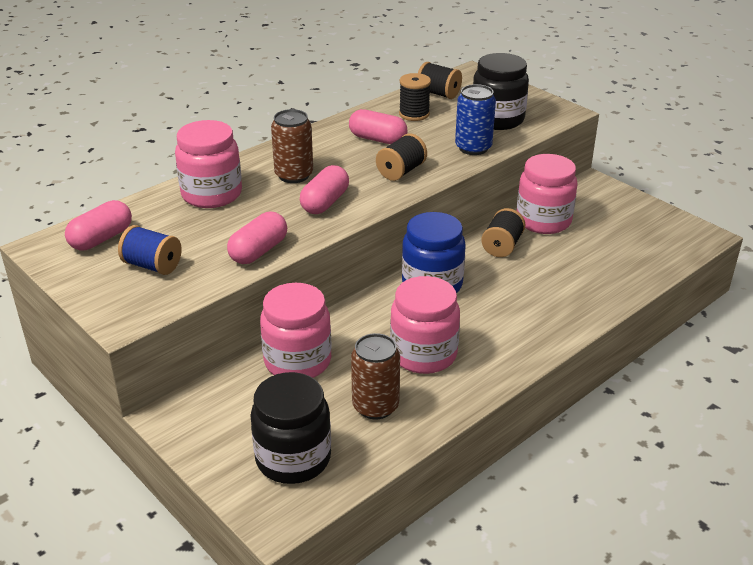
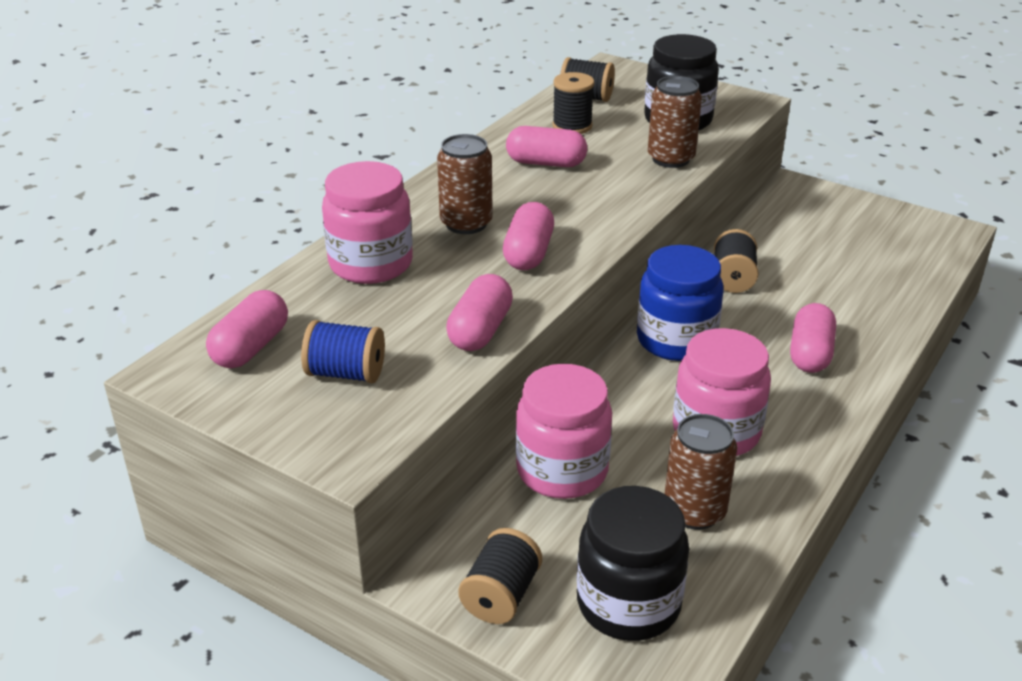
camera: 15 degrees left, 0 degrees up
black spool [376,133,427,181] -> black spool moved to [458,528,542,624]
blue can [455,84,496,155] -> brown can [648,76,702,168]
pink jar [517,154,578,234] -> none
none -> pink capsule [790,303,836,373]

